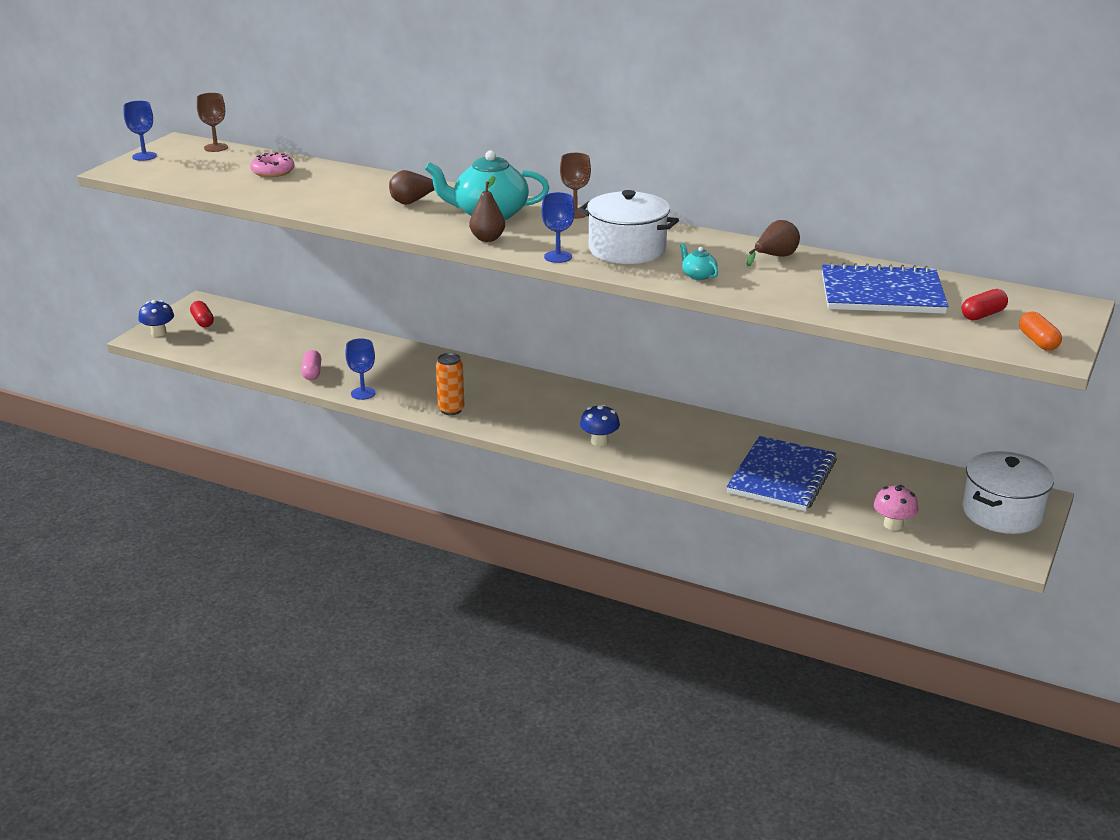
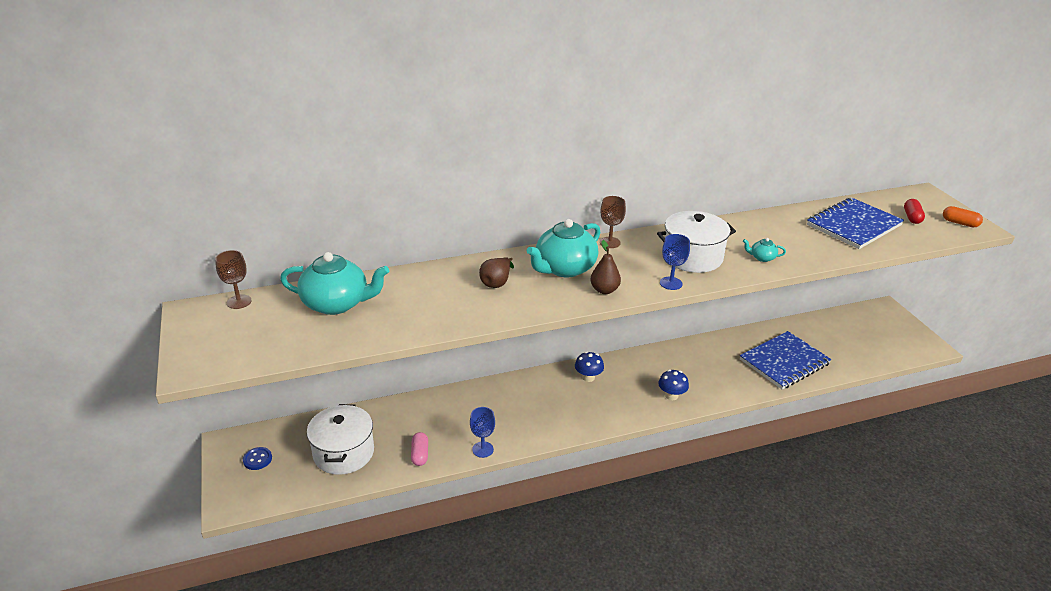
camera: 45 degrees left, 5 degrees up
blue goblet [124,101,157,161] -> none
blue mushroom [138,300,174,337] -> blue mushroom moved to [575,351,604,382]
red capsule [190,301,214,327] -> blue button [243,447,272,470]
pink donut [250,152,295,177] -> turquoise teapot [280,252,389,315]
pink capsule [301,350,321,380] -> pink capsule turned 45 degrees clockwise [411,432,428,466]
orange can [436,353,464,415] -> none
blue notebook [727,436,837,511] -> blue notebook turned 75 degrees clockwise [740,331,832,390]
brown pear [747,220,800,266] -> none
pink mushroom [874,485,918,531] -> none
white pot [963,451,1054,534] -> white pot moved to [307,404,374,475]

